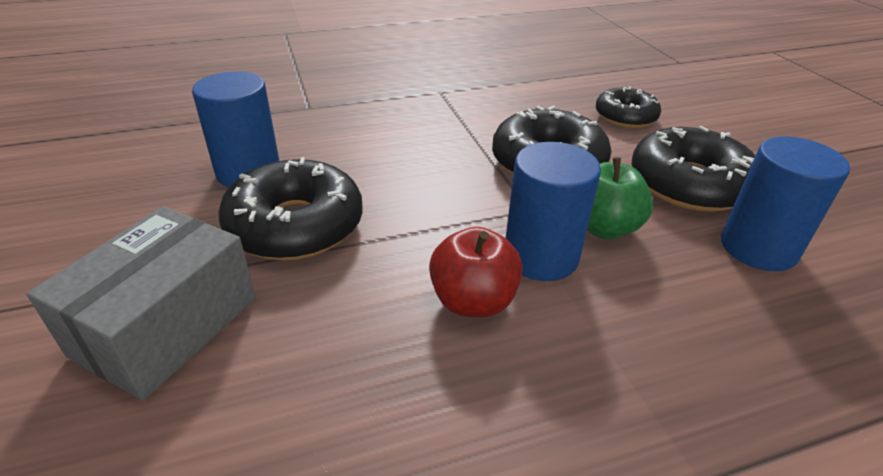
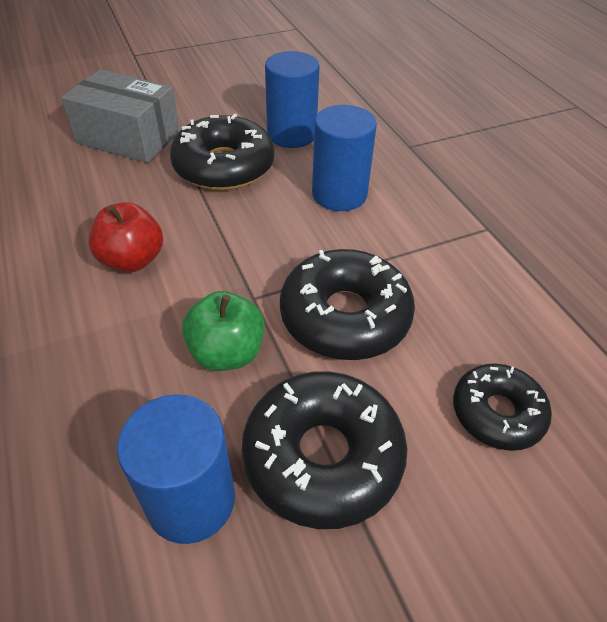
camera: 85 degrees right, 10 degrees up
blue cylinder [506,142,601,281] -> blue cylinder moved to [312,105,377,211]

